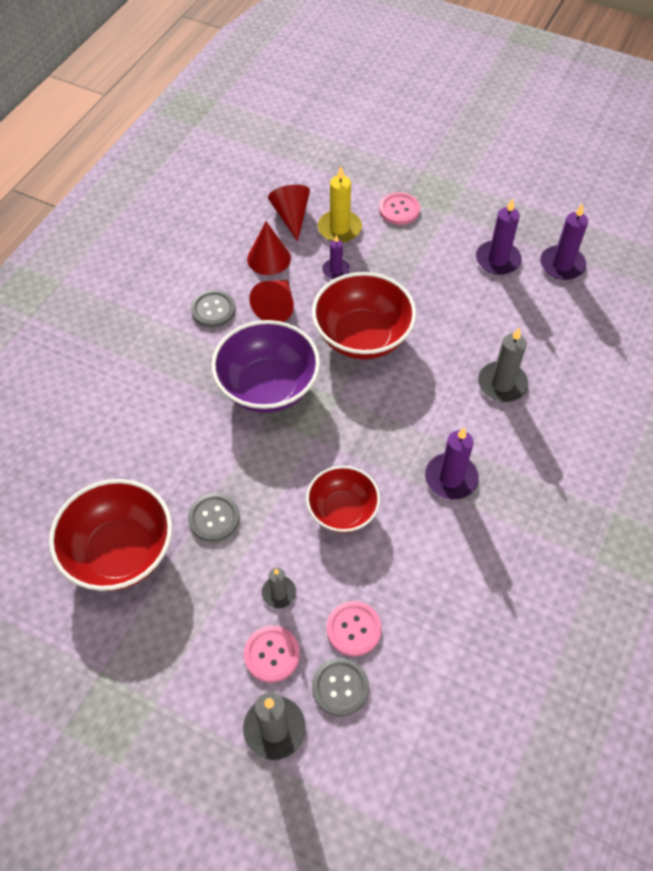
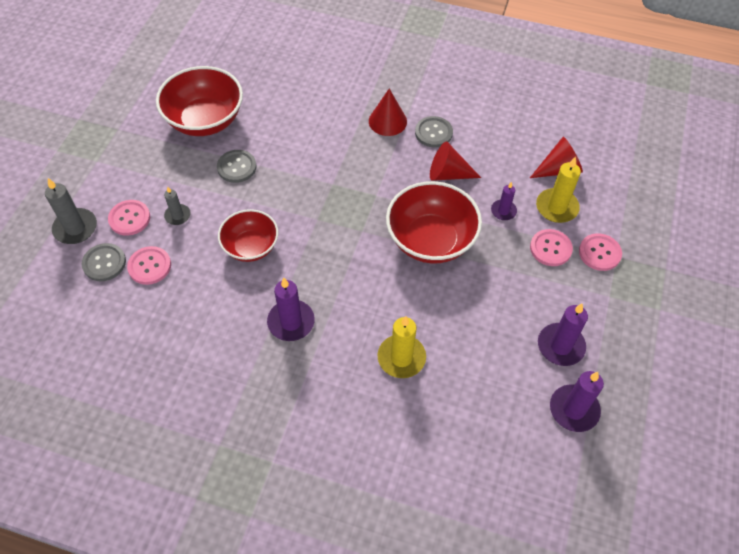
camera: 80 degrees right, 0 degrees up
purple bowl [212,320,320,413] -> none
red cone [247,222,291,275] -> red cone moved to [369,89,407,136]
grey candle [478,328,528,402] -> yellow candle [377,316,426,378]
none -> pink button [530,229,573,266]

